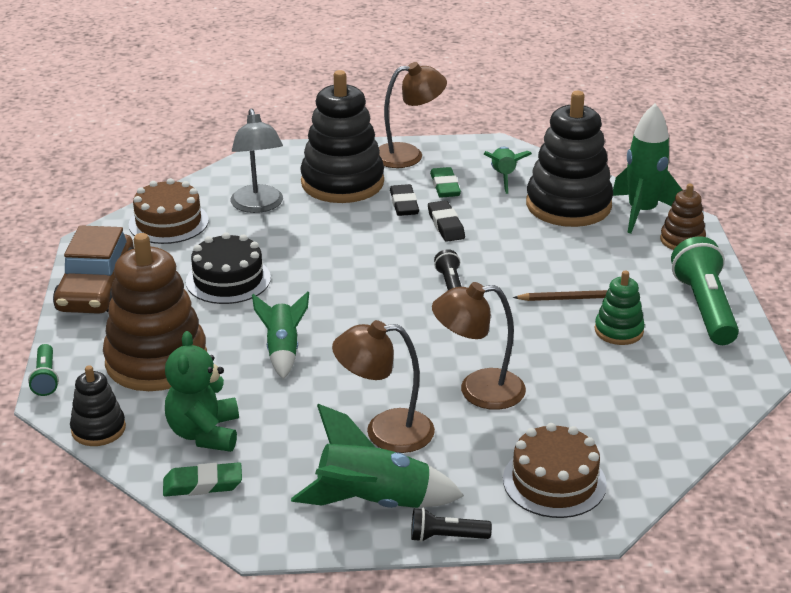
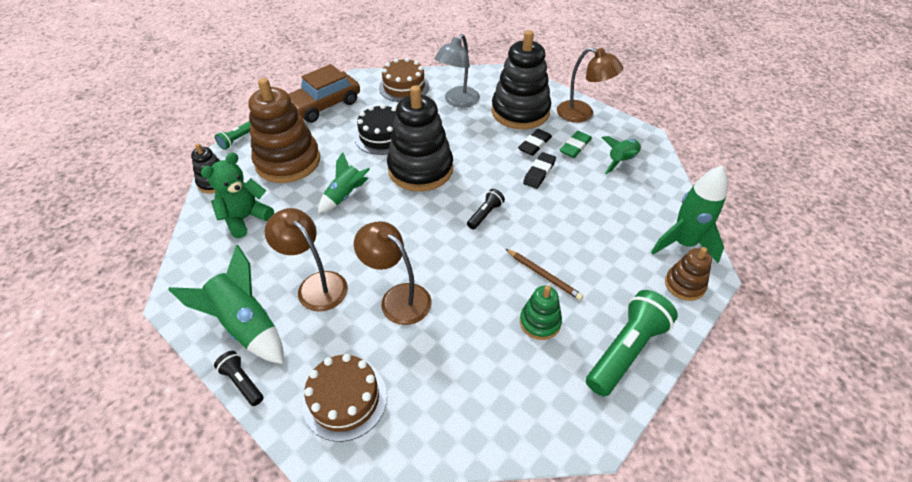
camera: 45 degrees right, 15 degrees up
green eraser [163,462,242,496] -> none
black stacking toy [526,91,613,227] -> black stacking toy moved to [387,85,453,192]

